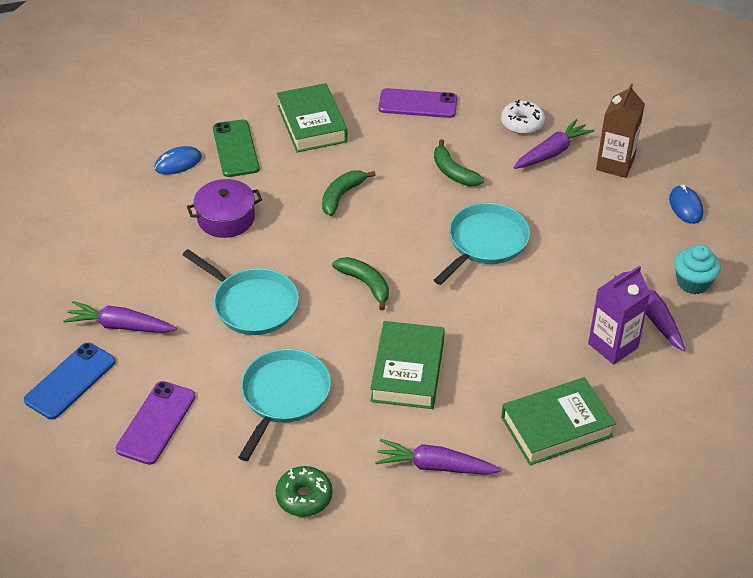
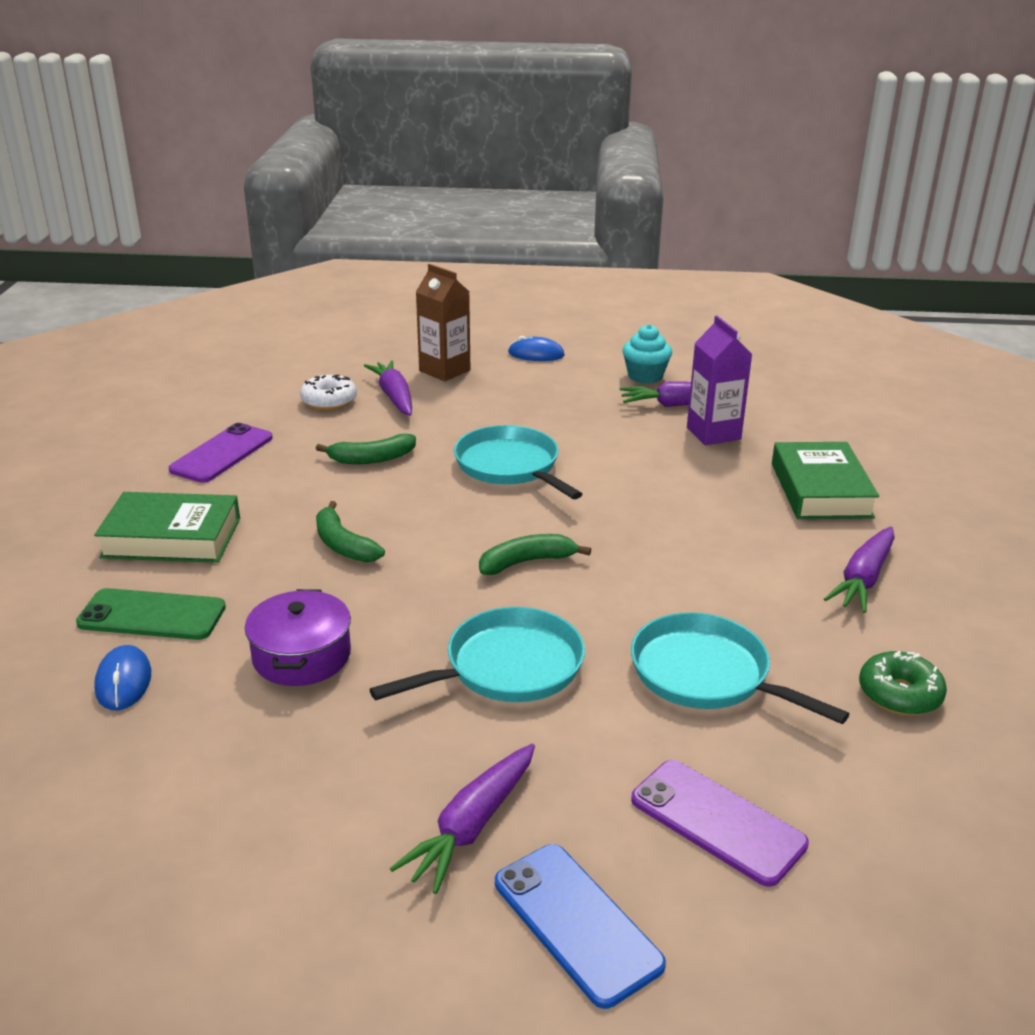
camera: 70 degrees left, 15 degrees down
green book [370,321,445,409] -> none

